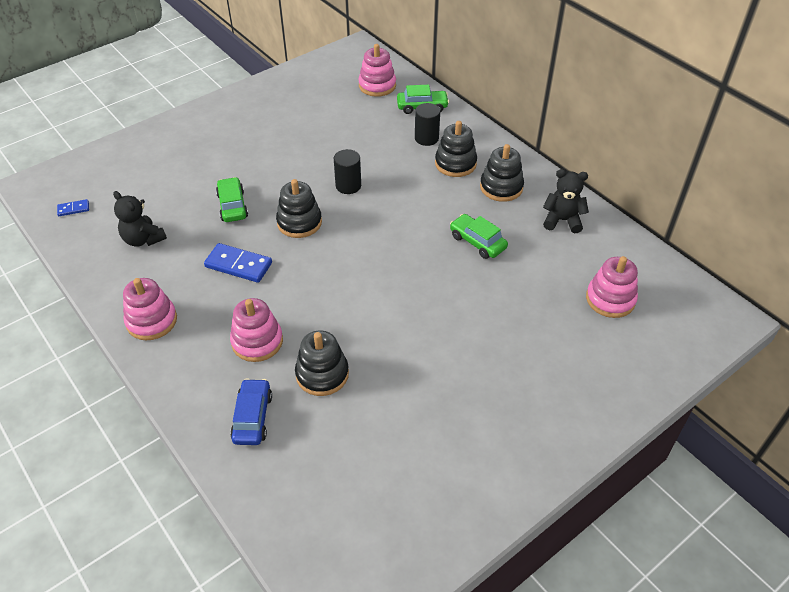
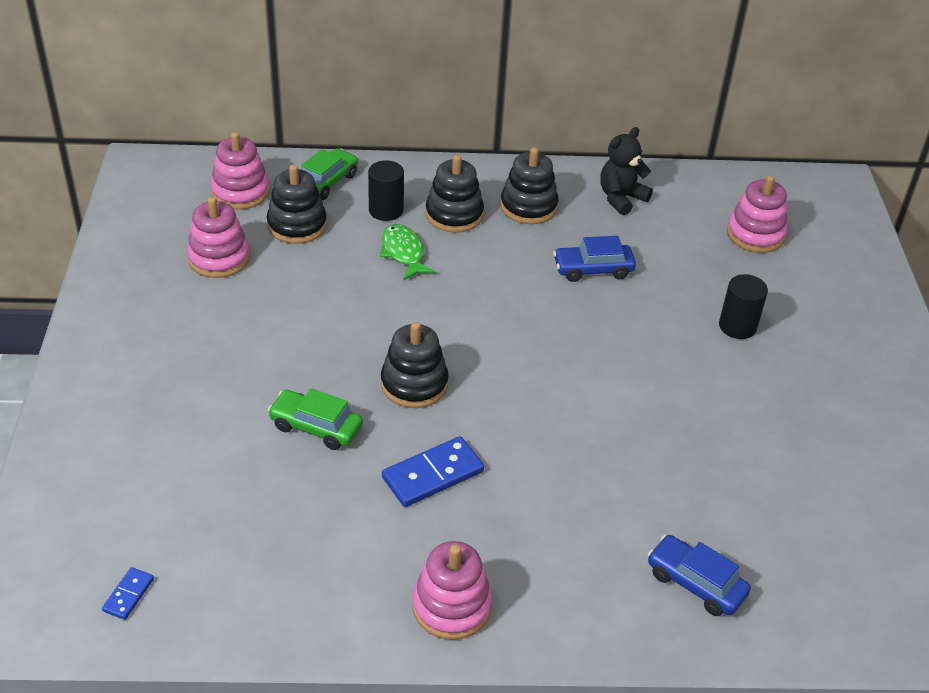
camera: 55 degrees left, 5 degrees down
black teddy bear [113,191,167,247] -> none
pink stacking toy [230,298,283,362] -> pink stacking toy moved to [187,197,250,278]
black stacking toy [295,330,349,396] -> black stacking toy moved to [267,165,327,244]
black cylinder [334,149,361,194] -> black cylinder moved to [719,274,768,339]
green car [450,214,508,259] -> blue car [553,236,636,282]
none -> green fish [380,224,436,280]

